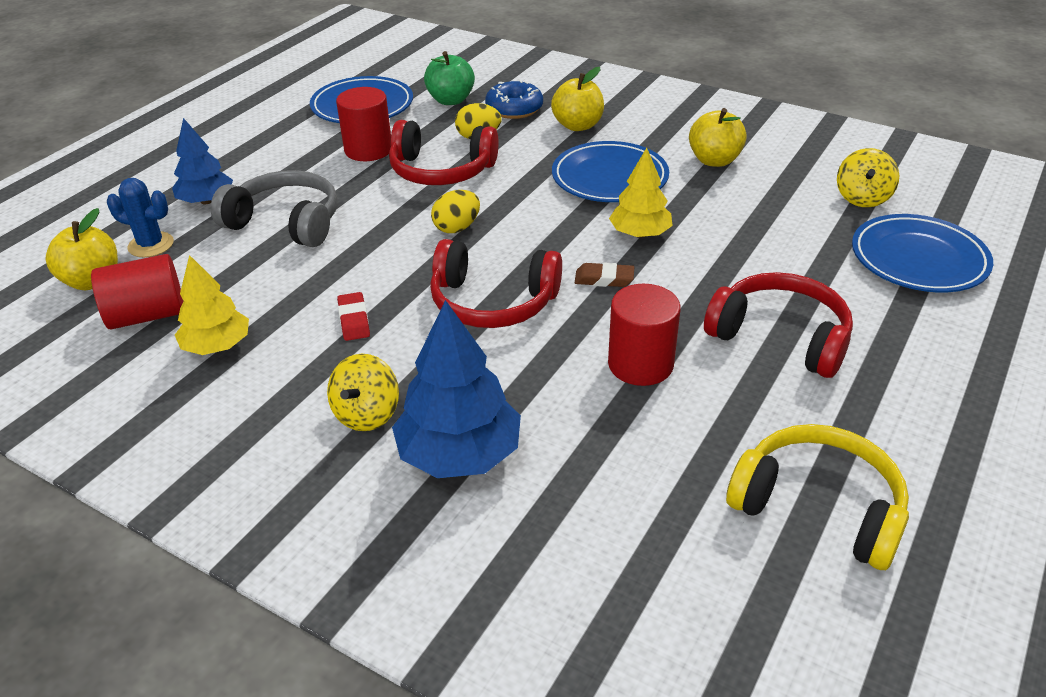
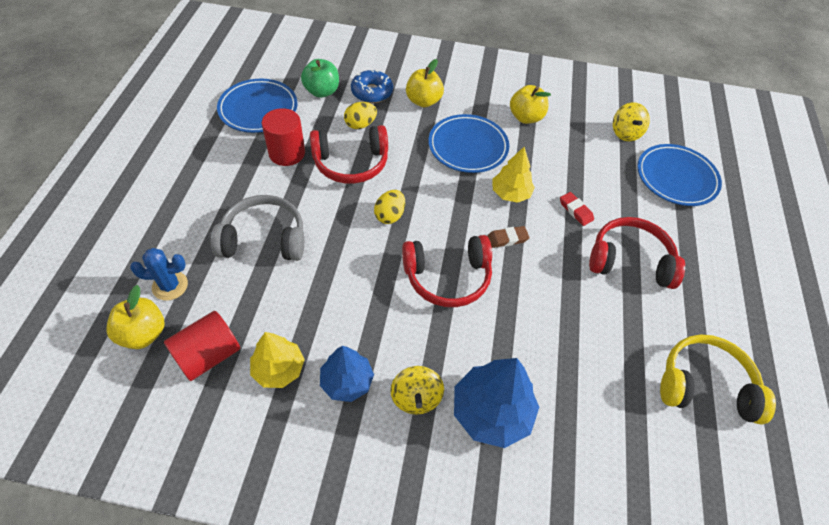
camera: 25 degrees left, 15 degrees up
blue tree [172,118,233,204] -> blue tree moved to [320,346,374,402]
red eraser [337,292,370,341] -> red eraser moved to [560,192,594,226]
red cylinder [608,284,681,386] -> none

